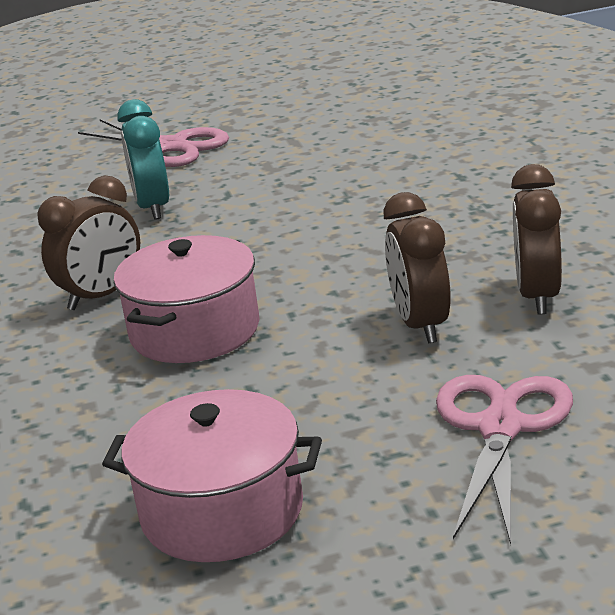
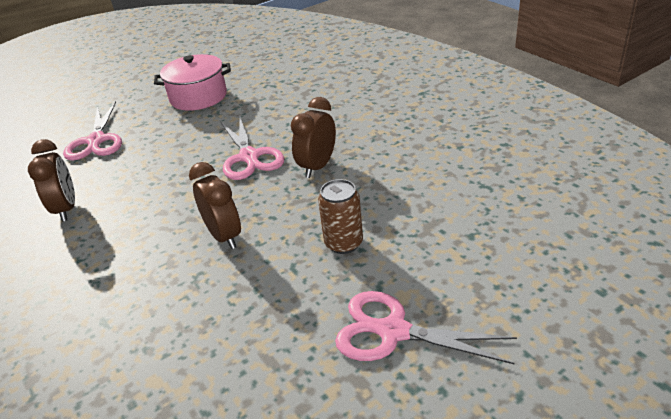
camera: 160 degrees right, 10 degrees up
pink pot [114,235,259,363] -> pink scissors [221,117,284,180]
turquoise clock [117,99,169,220] -> brown can [318,179,363,254]
brown clock [384,192,451,343] -> brown clock moved to [189,162,241,249]

